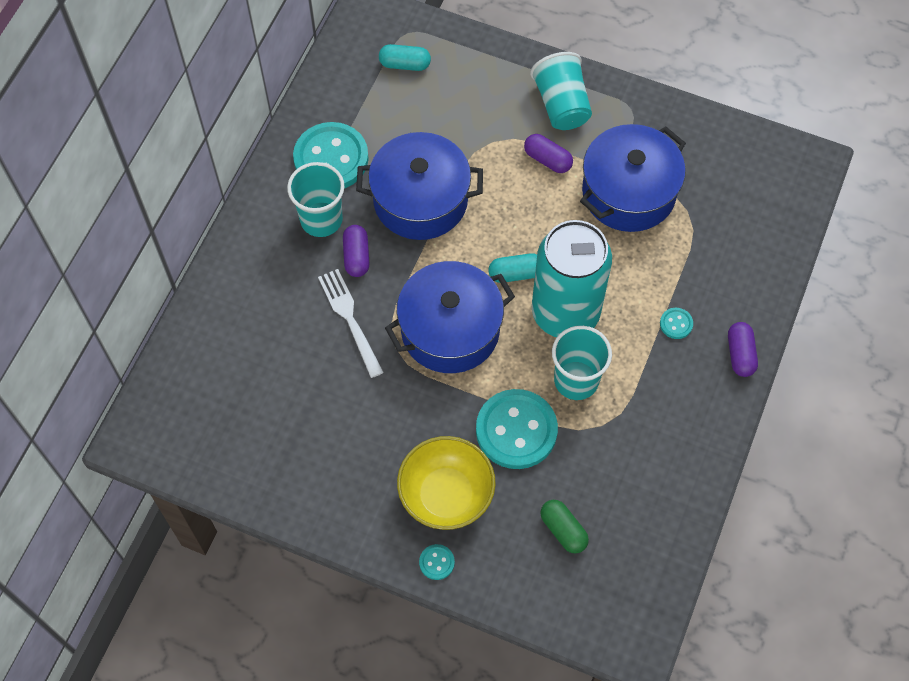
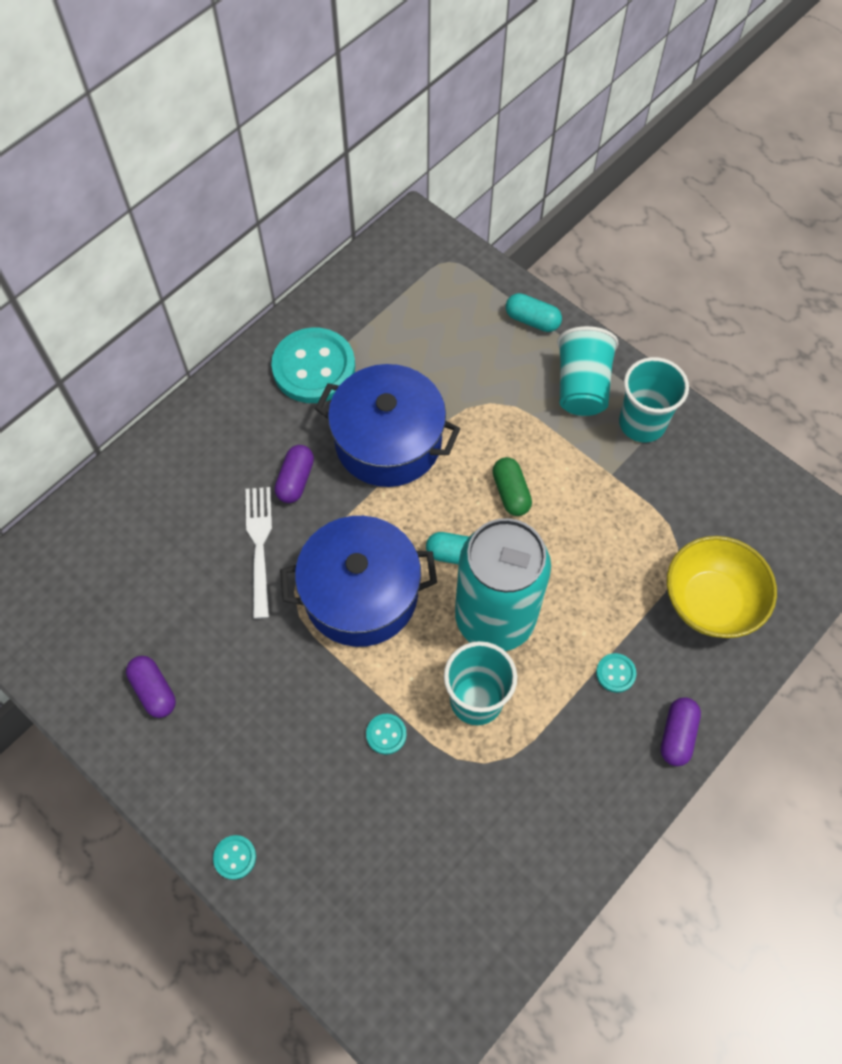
camera: 20 degrees right, 0 degrees up
turquoise cup [287,162,344,237] -> turquoise cup moved to [619,357,689,442]
turquoise capsule [379,44,431,71] -> turquoise capsule moved to [506,293,562,332]
yellow bowl [397,436,496,530] -> yellow bowl moved to [667,536,777,638]
turquoise button [476,389,558,469] -> turquoise button [366,714,407,755], size x0.42
purple capsule [524,134,573,173] -> purple capsule moved to [126,656,176,718]
green capsule [540,500,589,554] -> green capsule moved to [492,457,532,516]
blue pot [580,124,686,232] -> none

